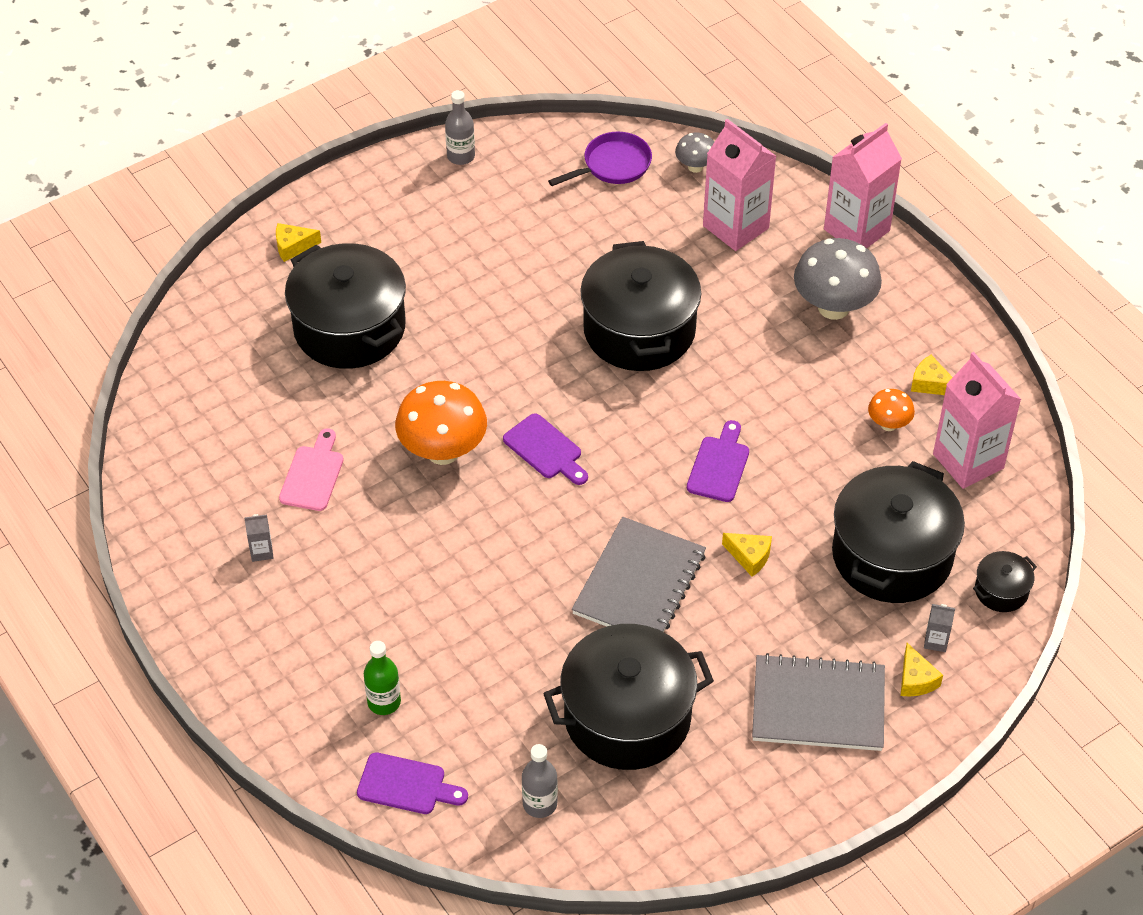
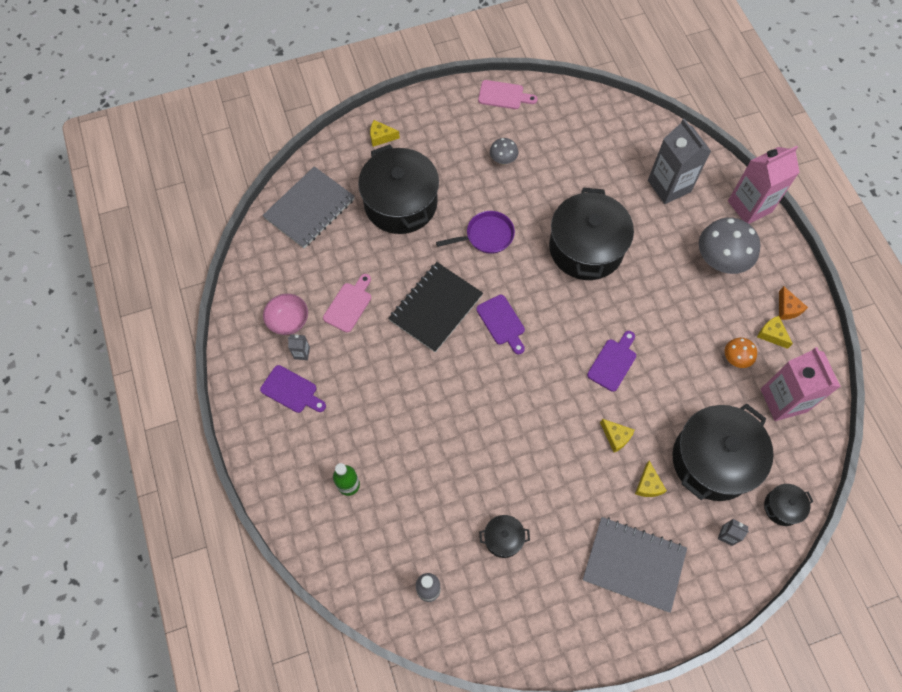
camera: 15 degrees right, 15 degrees up
purple cutting board [357,752,468,814] -> purple cutting board moved to [260,365,326,413]
orange mushroom [395,381,487,465] -> black notebook [388,262,483,352]
grey bottle [445,90,475,165] -> pink cutting board [478,80,538,109]
black pot [543,624,714,770] -> black pot [479,515,530,558], size x0.44
purple pan [548,132,652,186] -> purple pan moved to [436,211,515,254]
grey notebook [572,517,706,632] -> grey notebook moved to [262,166,355,248]
grey mushroom [675,133,714,173] -> grey mushroom moved to [490,138,518,165]
pink carton [703,119,776,251] -> grey carton [648,118,711,204]
yellow cheese [900,643,943,697] -> yellow cheese moved to [635,461,667,497]
none -> pink bowl [263,294,308,335]
none -> orange cheese [779,286,808,320]

